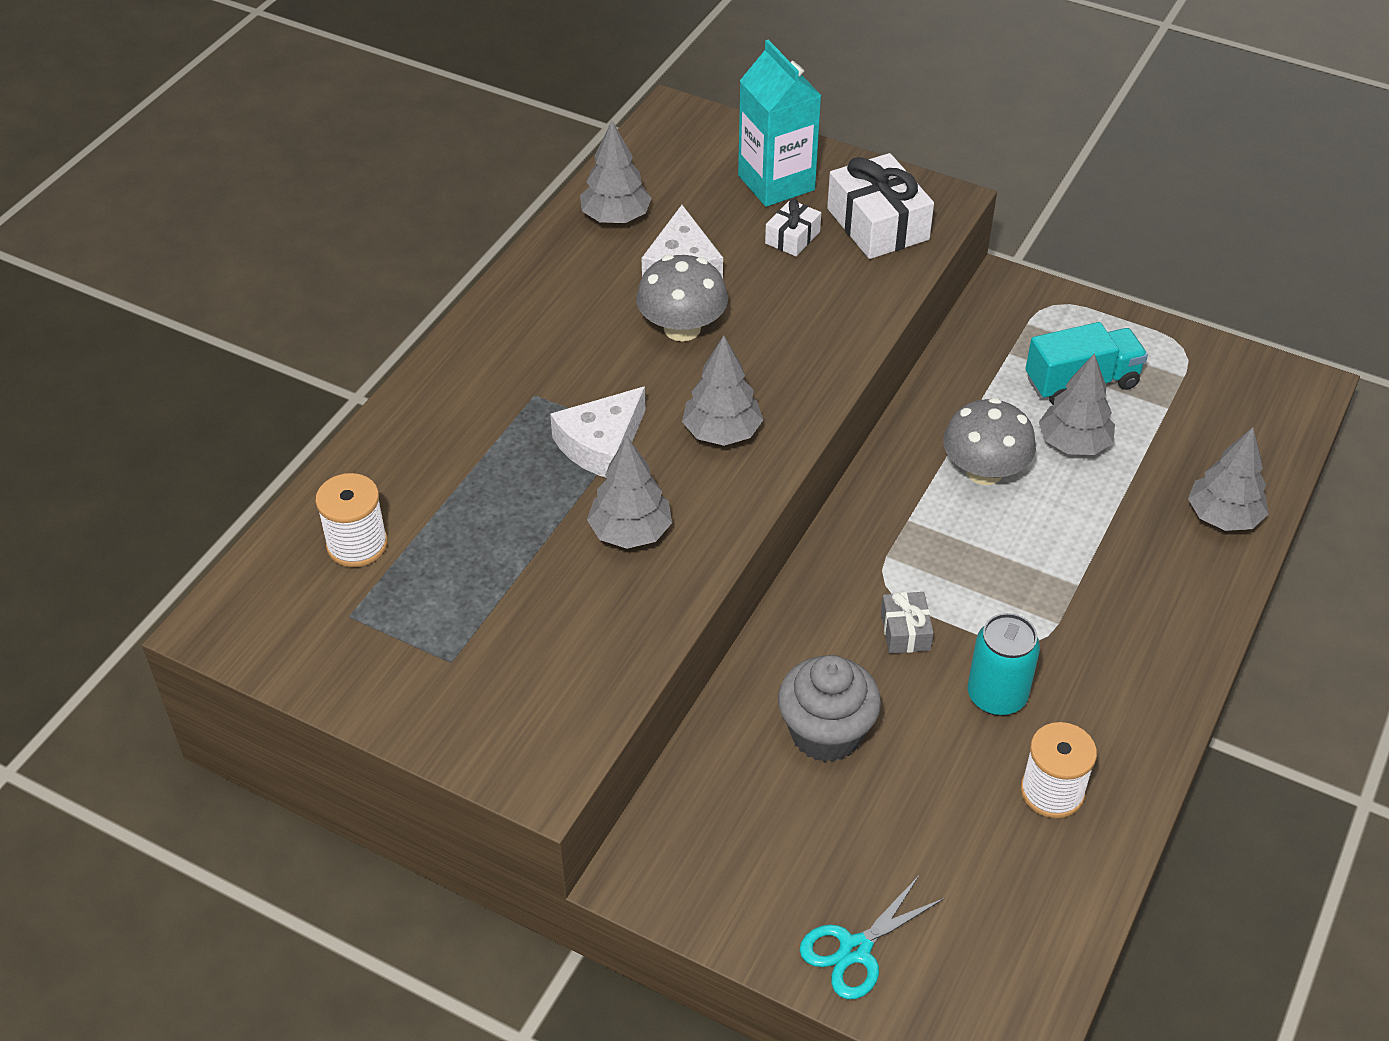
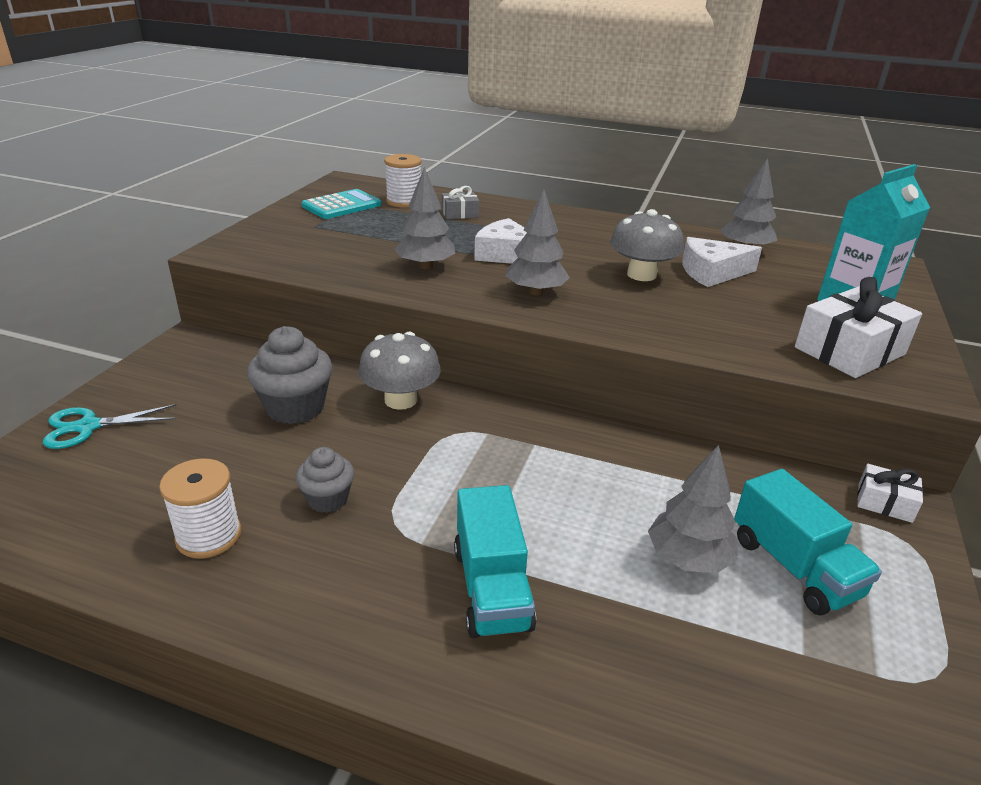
camera: 80 degrees right, 15 degrees down
white gift [765,198,821,256] -> white gift moved to [857,464,923,523]
turquoise scissors [800,876,945,999] -> turquoise scissors turned 60 degrees counterclockwise [43,404,176,449]
grey gift [881,592,934,654] -> grey gift moved to [442,186,479,219]
grey mushroom [943,398,1036,485] -> grey mushroom moved to [358,332,441,410]
turquoise can [968,613,1040,716] -> grey cupcake [295,447,354,513]
grey tree [1188,427,1268,531] -> none
none -> turquoise calculator [302,189,381,219]
none -> turquoise truck [454,485,536,638]

